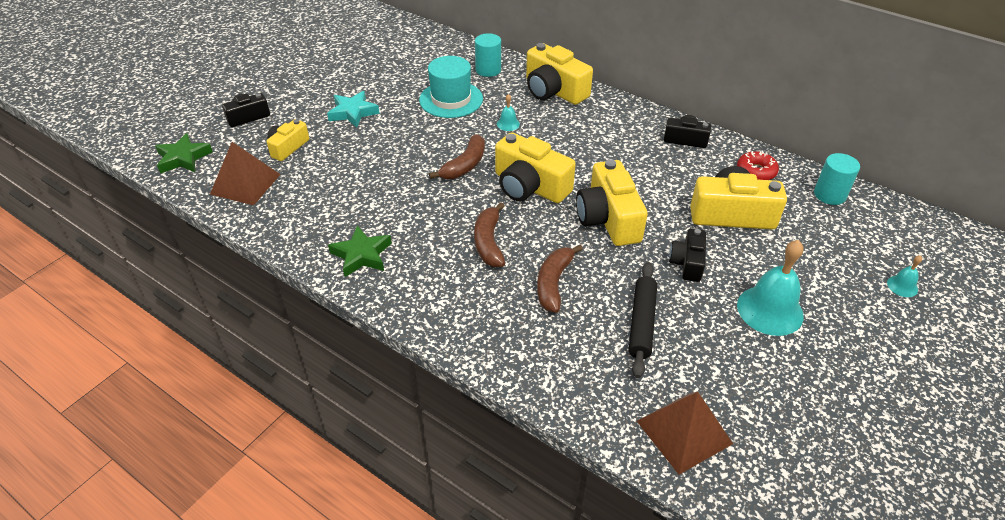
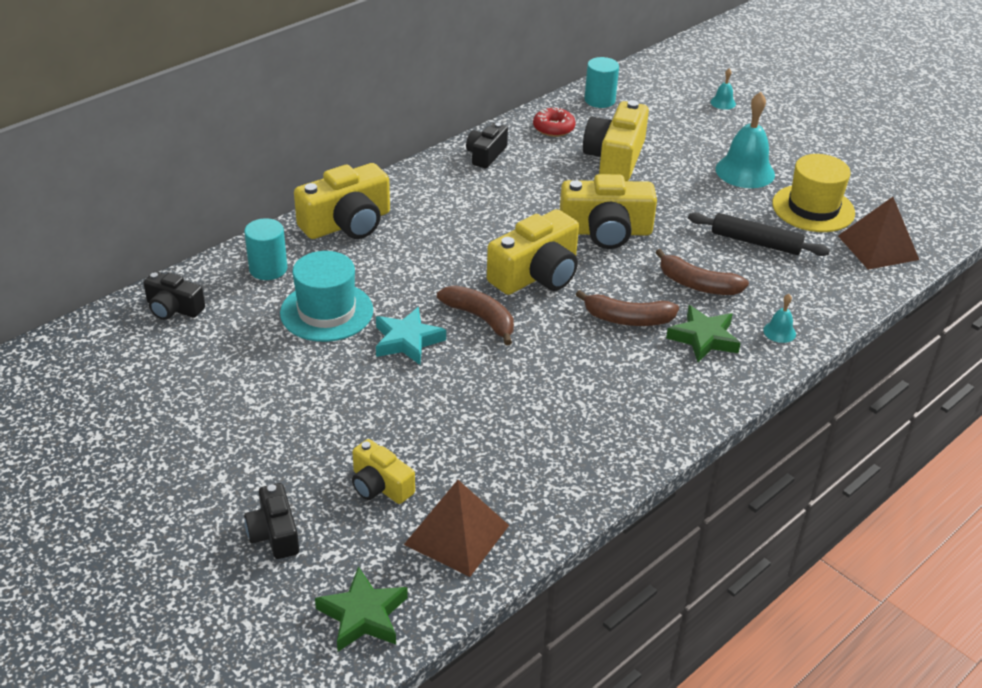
camera: 80 degrees left, 5 degrees down
turquoise star [327,91,380,128] -> turquoise star moved to [376,307,446,365]
green star [328,225,392,277] -> green star moved to [666,305,741,362]
turquoise bell [497,94,520,131] -> turquoise bell moved to [763,294,796,343]
black camera [669,229,706,282] -> black camera moved to [143,271,205,320]
none -> yellow hat [772,154,855,232]

